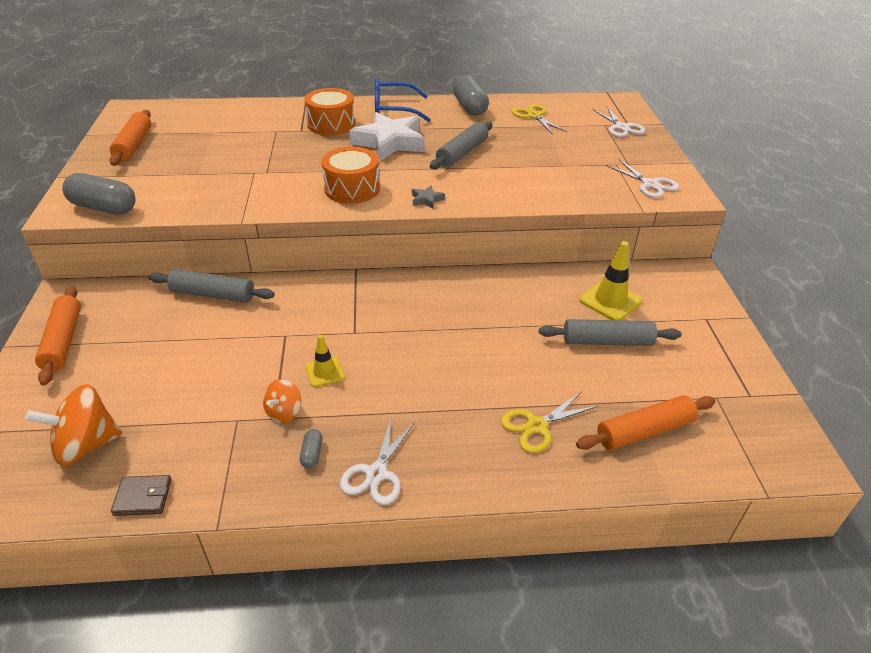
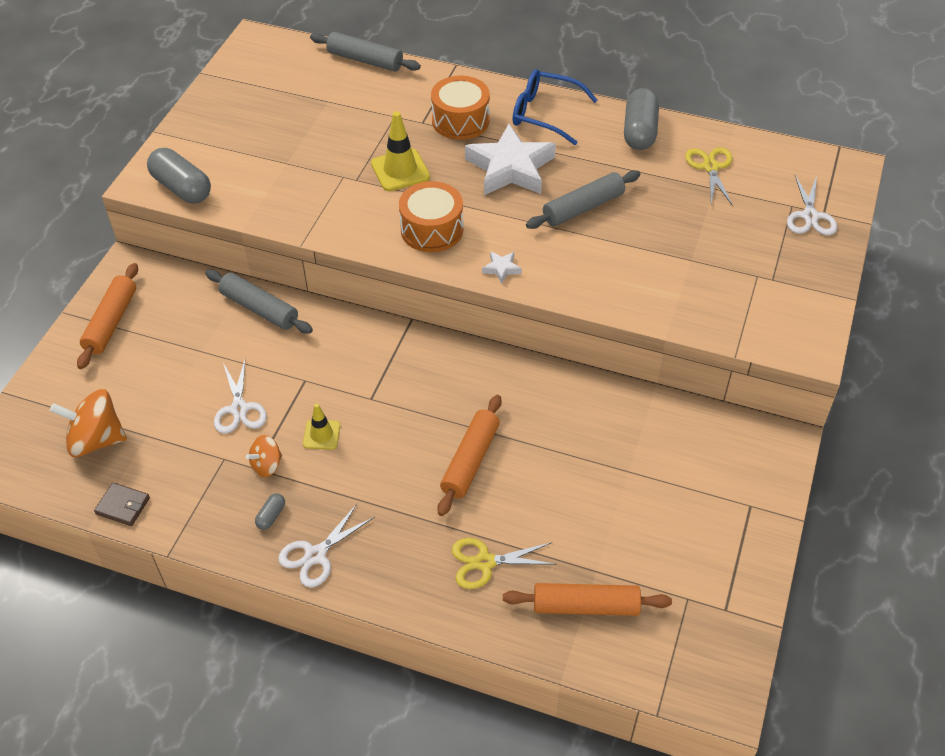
camera: 25 degrees right, 10 degrees up
orange rolling pin [109,110,151,166] -> orange rolling pin moved to [438,395,502,516]
grey star [412,186,445,209] -> white star [482,251,522,284]
grey rolling pin [539,319,682,346] -> grey rolling pin moved to [310,32,421,72]
yellow traffic cone [579,241,643,320] -> yellow traffic cone moved to [371,111,430,191]
white scissors [606,159,679,198] -> white scissors moved to [214,360,267,434]

